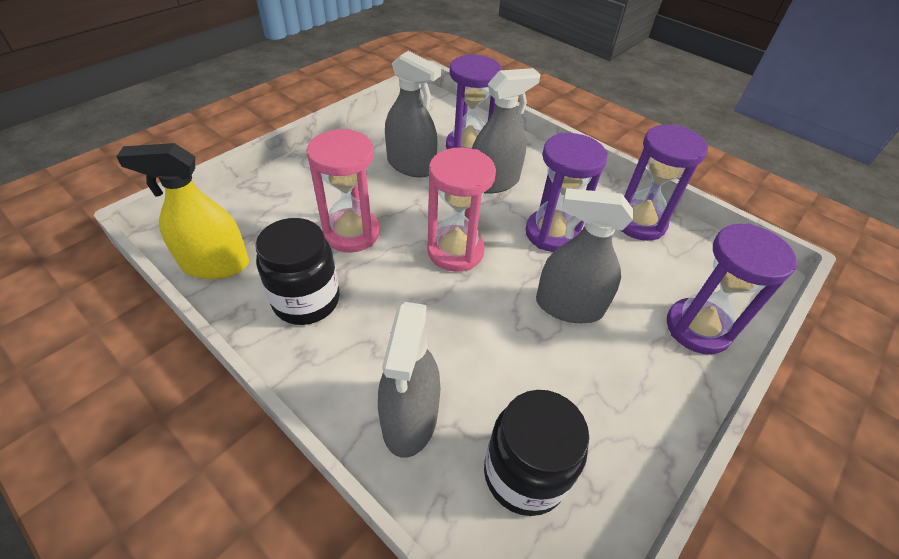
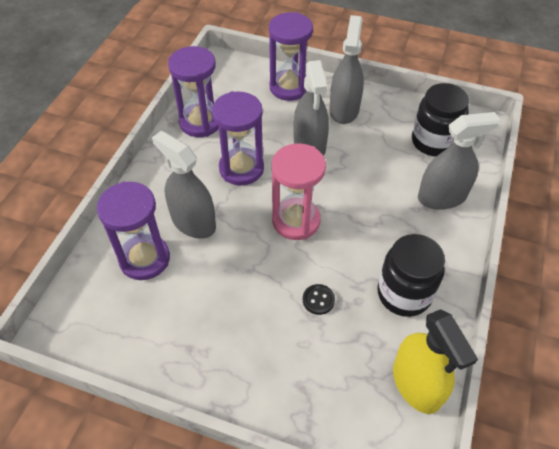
camera: 110 degrees left, 5 degrees up
pink hourglass [307,129,380,252] -> black button [303,284,335,315]
grey spray bottle [385,51,441,178] -> grey spray bottle moved to [329,15,364,124]

